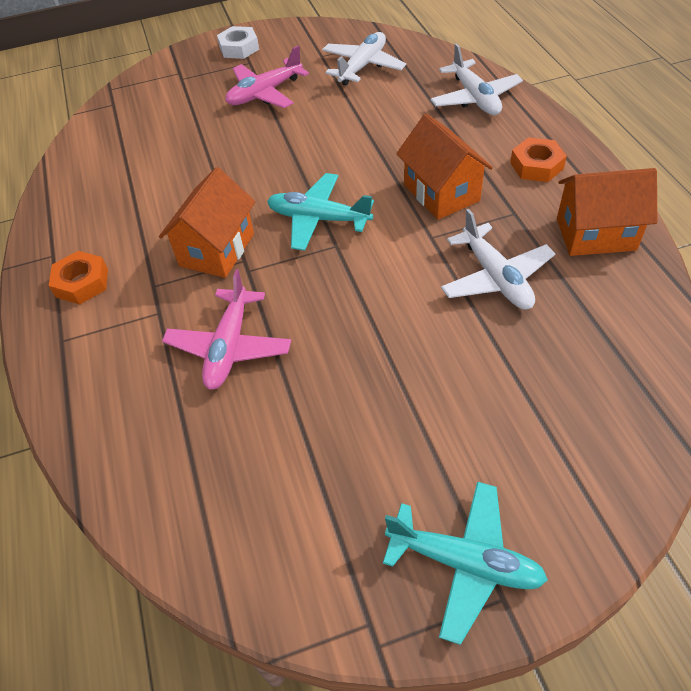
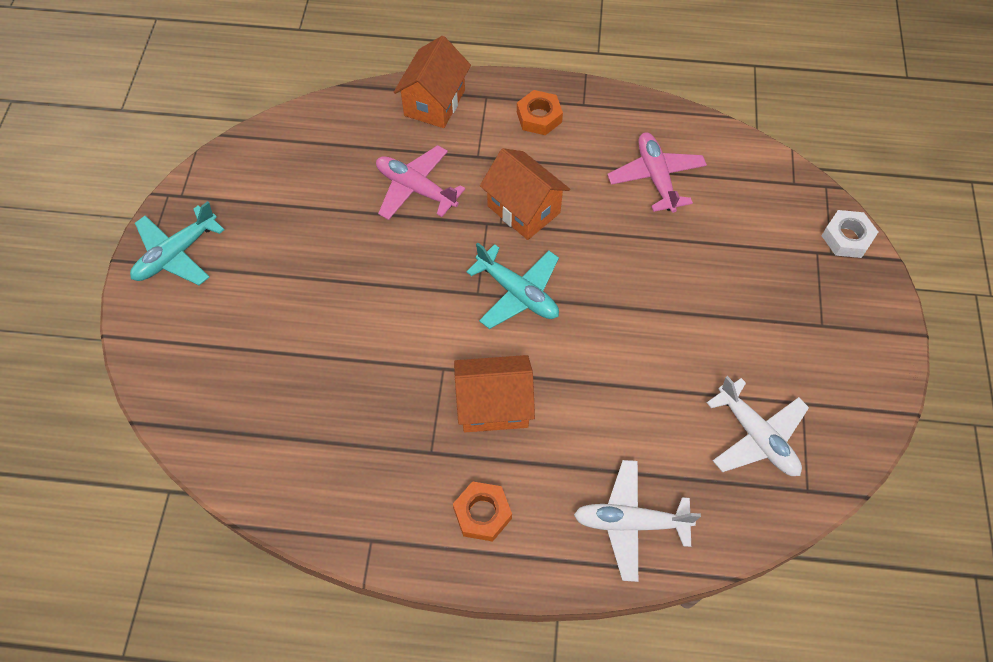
camera: 110 degrees right, 10 degrees up
white nut [217,26,259,59] -> white nut moved to [821,210,878,258]
pink plane [226,45,309,108] -> pink plane moved to [607,133,707,213]
turquoise plane [267,173,374,251] -> turquoise plane turned 90 degrees clockwise [466,243,559,329]
white plane [441,209,556,310] -> none
orange house [557,168,657,256] -> orange house moved to [394,36,471,128]

